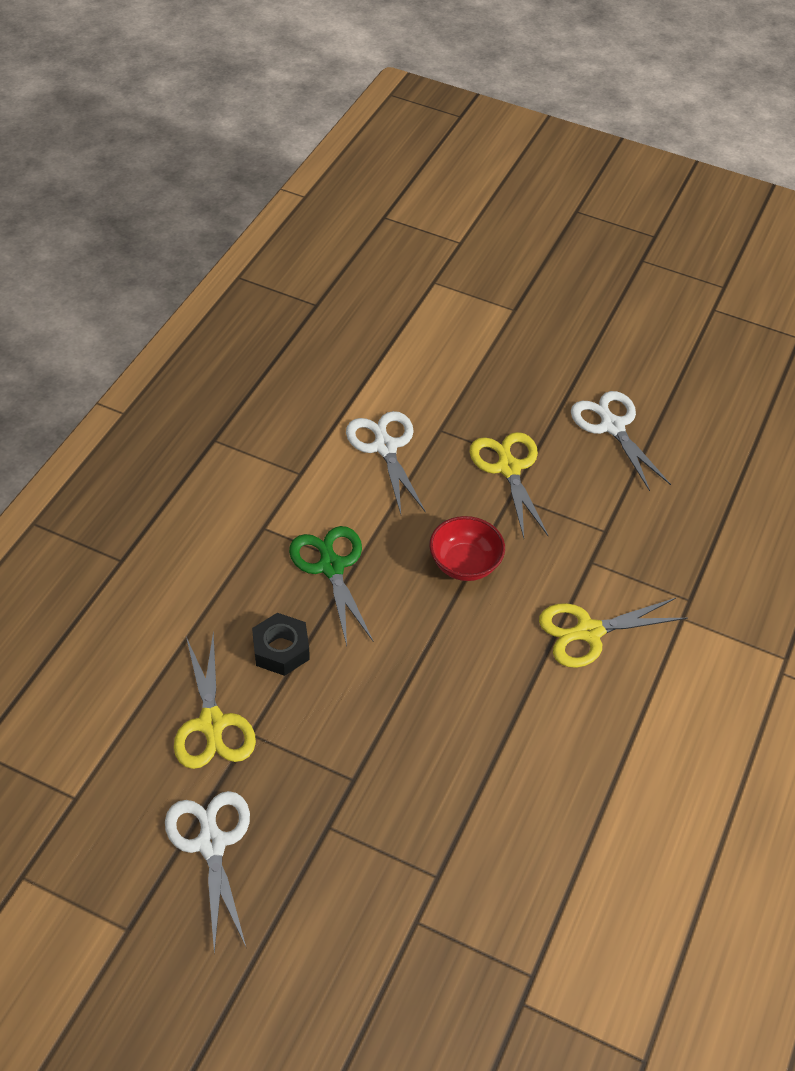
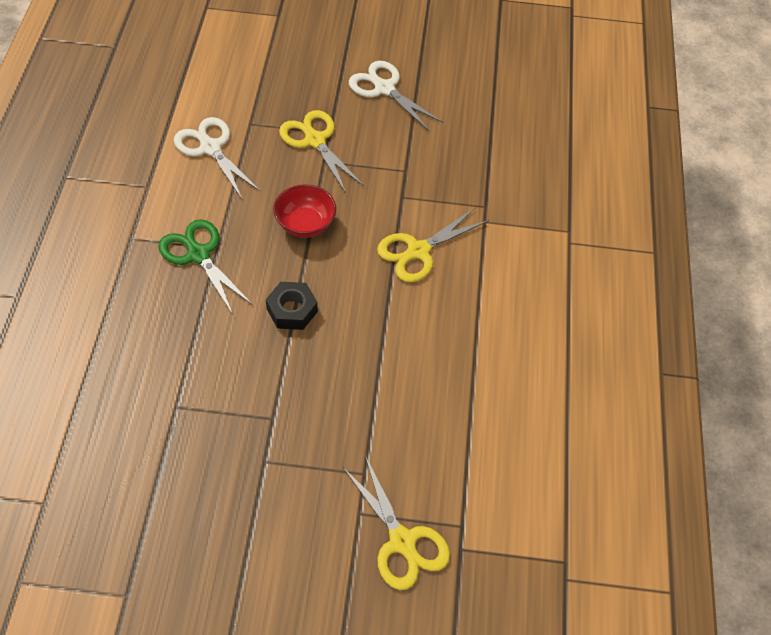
camera: 20 degrees left, 5 degrees up
white scissors [165,791,250,954] -> none
yellow scissors [174,632,256,769] -> yellow scissors moved to [344,456,450,590]
black nut [252,613,310,676] -> black nut moved to [266,282,318,330]

